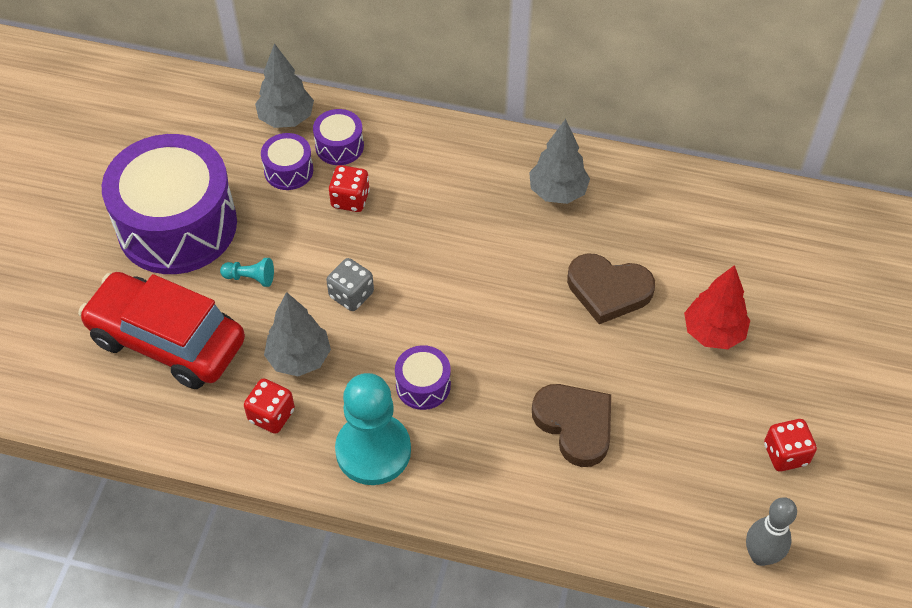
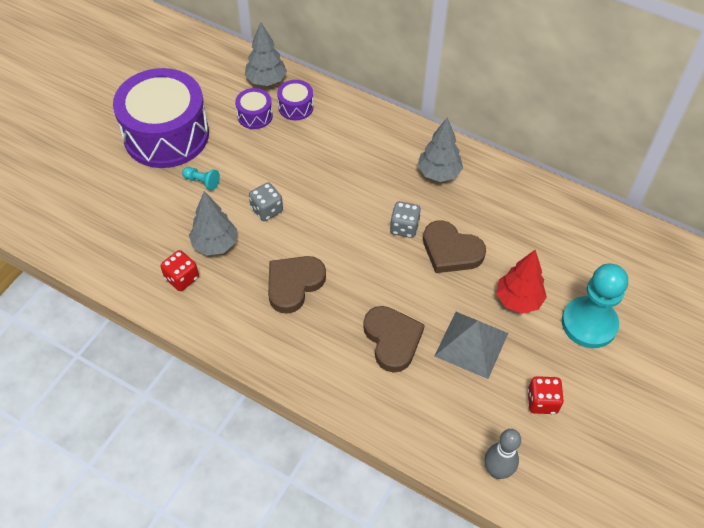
camera: 15 degrees right, 0 degrees up
red car [78,272,245,389] -> none
red dice [329,165,370,212] -> none
turquoise pawn [335,373,411,485] -> turquoise pawn moved to [562,263,628,348]
purple drum [395,345,451,410] -> brown heart [268,256,326,314]
none -> grey dice [390,201,421,238]
none -> grey pyramid [435,312,508,379]

